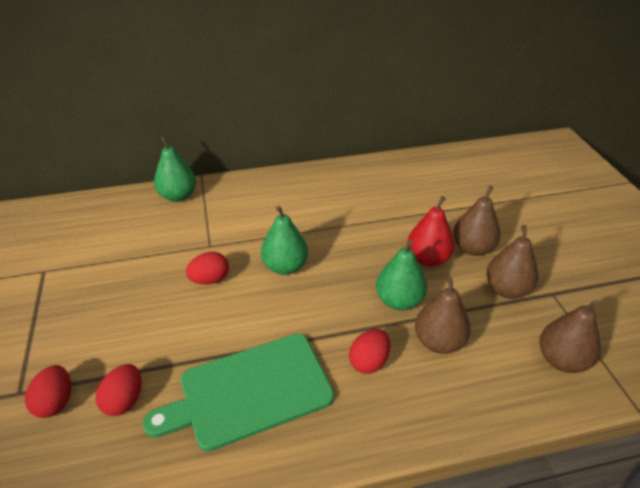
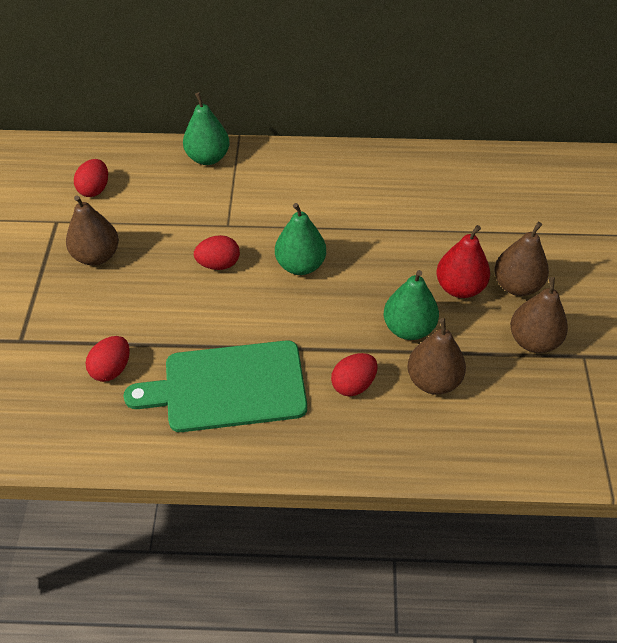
camera: 15 degrees right, 10 degrees up
red egg [25,365,71,418] -> red egg moved to [74,159,108,197]
brown pear [540,300,601,373] -> brown pear moved to [66,195,119,266]

